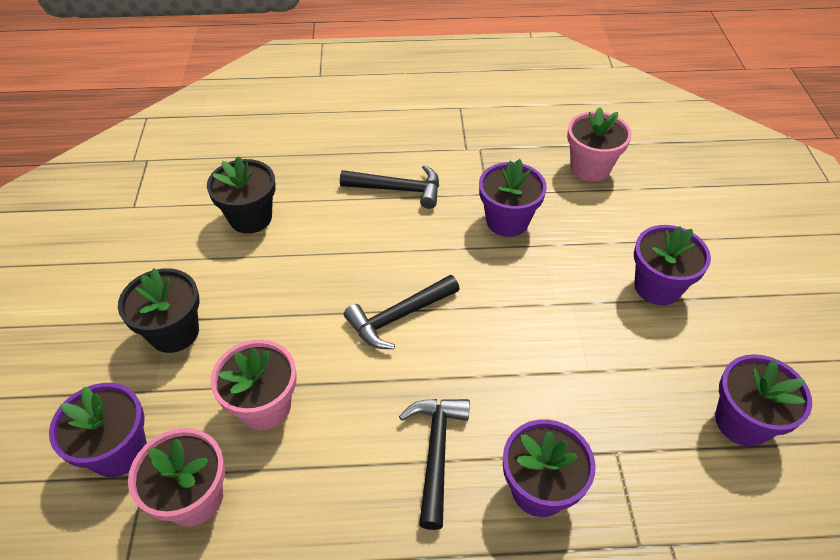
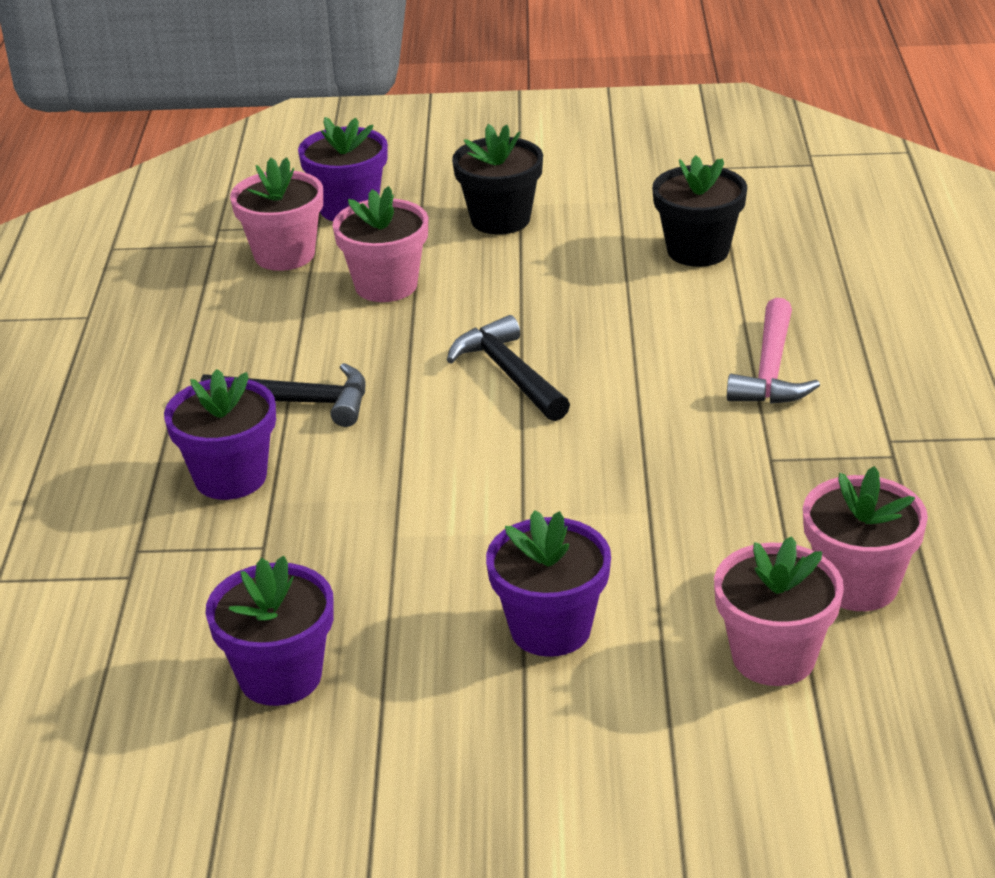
camera: 95 degrees right, 15 degrees down
black hammer [340,165,439,209] -> pink hammer [727,298,820,404]
purple flower pot [479,159,547,237] -> none
none -> pink flower pot [714,536,844,686]

